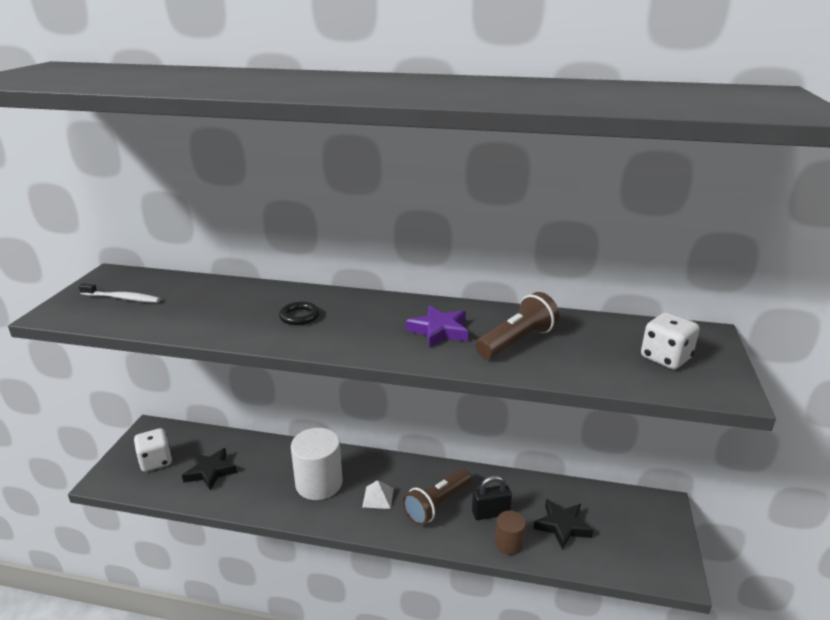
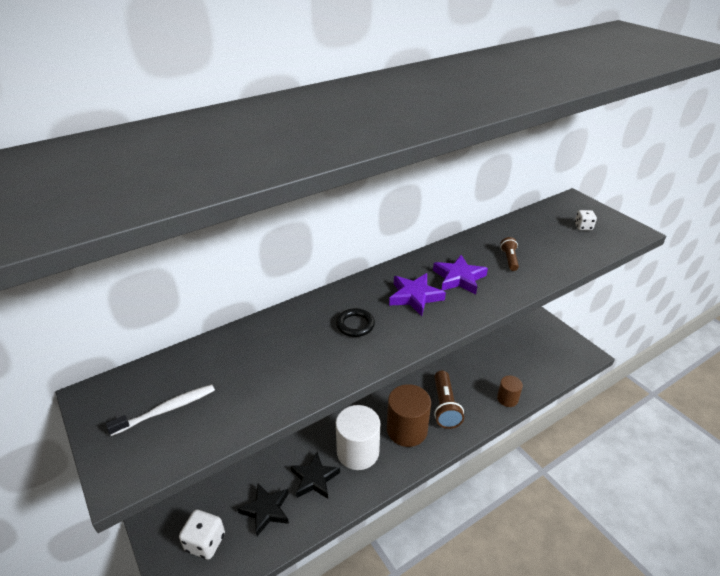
camera: 45 degrees left, 10 degrees up
white pyramid [362,480,394,509] -> brown cylinder [387,384,431,447]
black padlock [472,475,512,520] -> none
brown flashlight [476,292,560,359] -> brown flashlight [500,237,519,271], size x0.51
black star [533,499,593,550] -> black star moved to [291,452,340,499]
white dice [641,312,700,369] -> white dice [575,210,597,230], size x0.56
none -> purple star [389,273,446,316]

